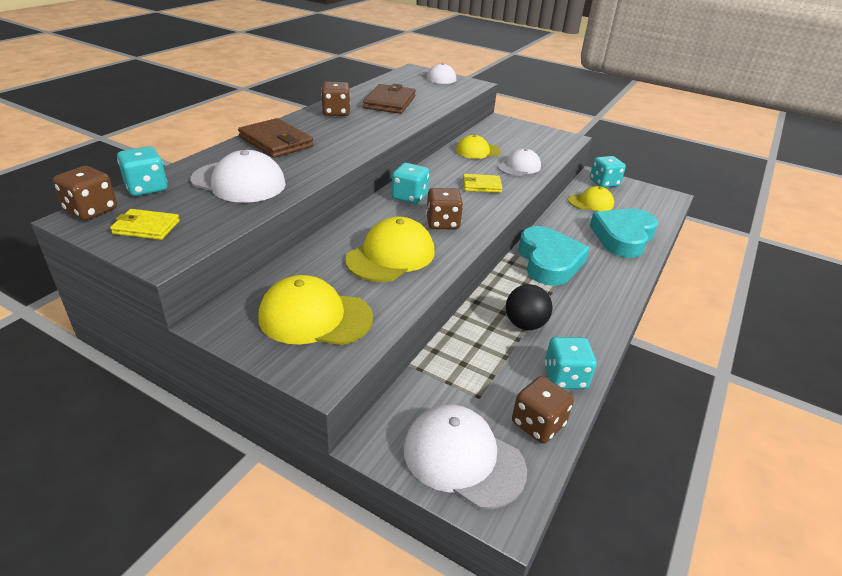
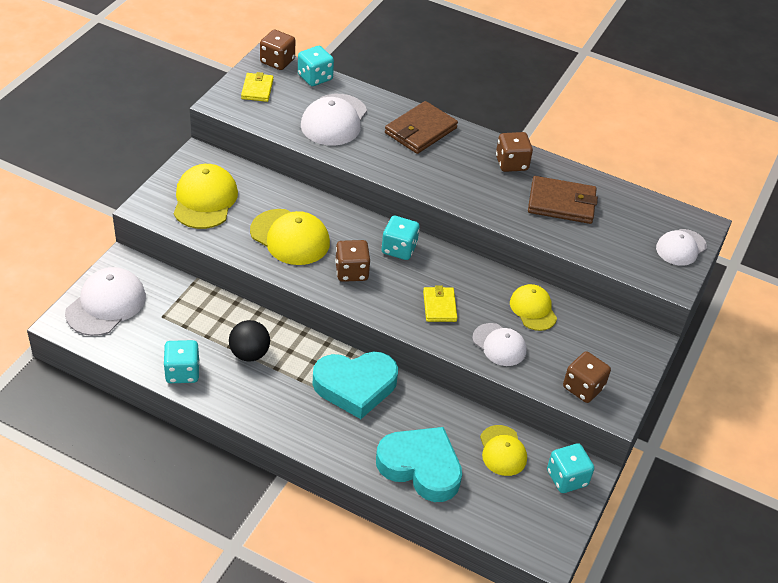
camera: 85 degrees right, 10 degrees up
brown dice [512,376,574,444] -> brown dice moved to [563,351,611,403]

